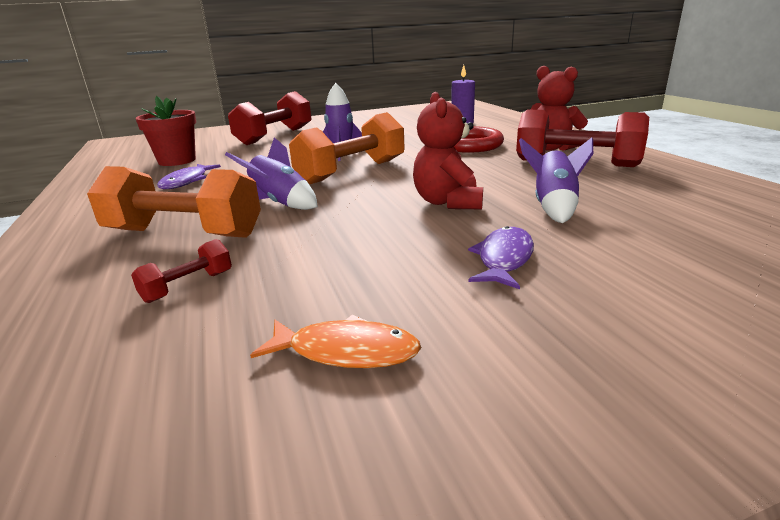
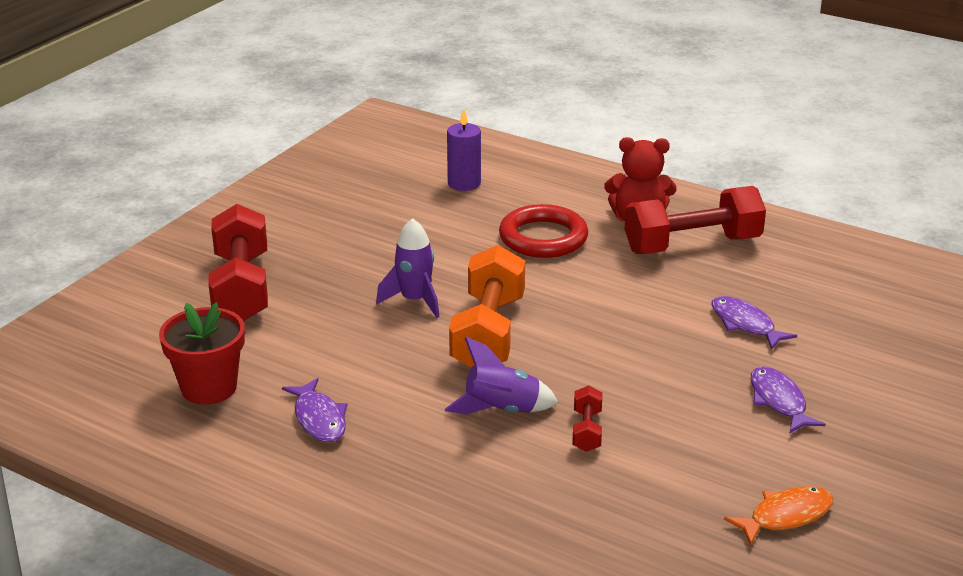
camera: 40 degrees left, 5 degrees up
orange dumbbell [87,166,261,238] -> none
red dumbbell [131,239,232,303] -> red dumbbell moved to [572,385,602,452]
red teddy bear [413,92,483,209] -> none
purple rocket [519,137,593,223] -> purple fish [711,296,797,350]

